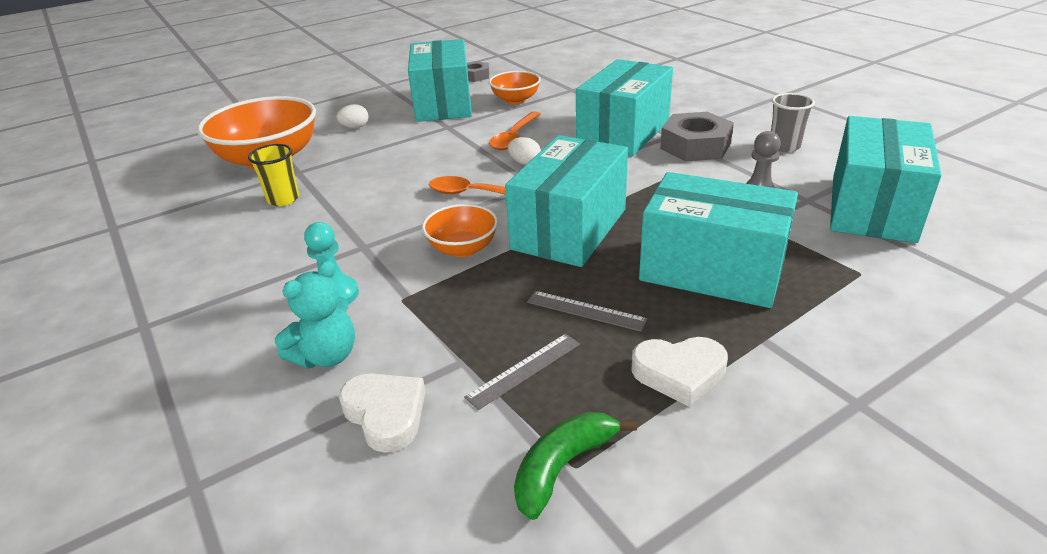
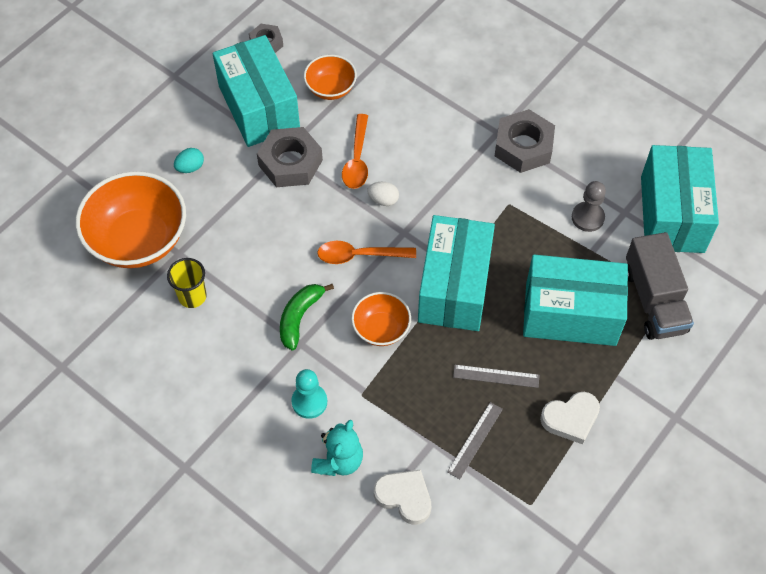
camera: 20 degrees left, 25 degrees up
white egg [336,104,369,128] -> turquoise egg [174,148,204,173]
green banana [514,412,637,520] -> green banana moved to [280,284,334,350]
turquoise box [576,59,673,156] -> none
grey cup [771,93,815,152] -> none
none -> grey nut [257,127,323,187]
none -> grey truck [626,232,694,340]

